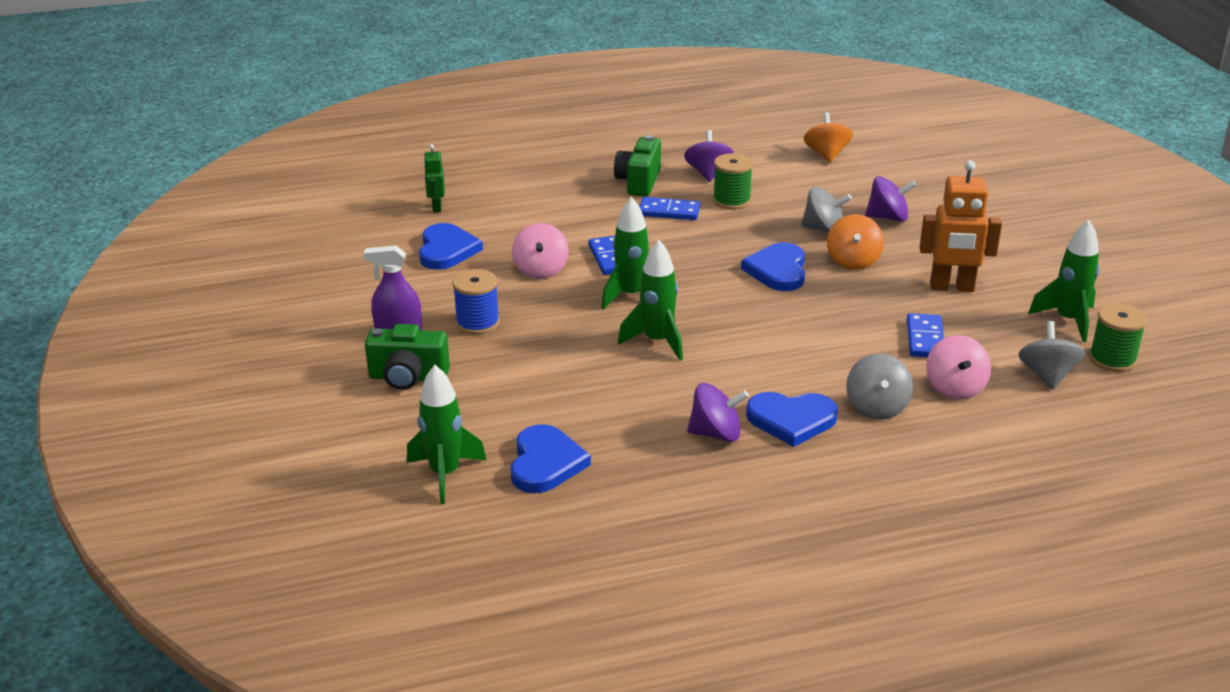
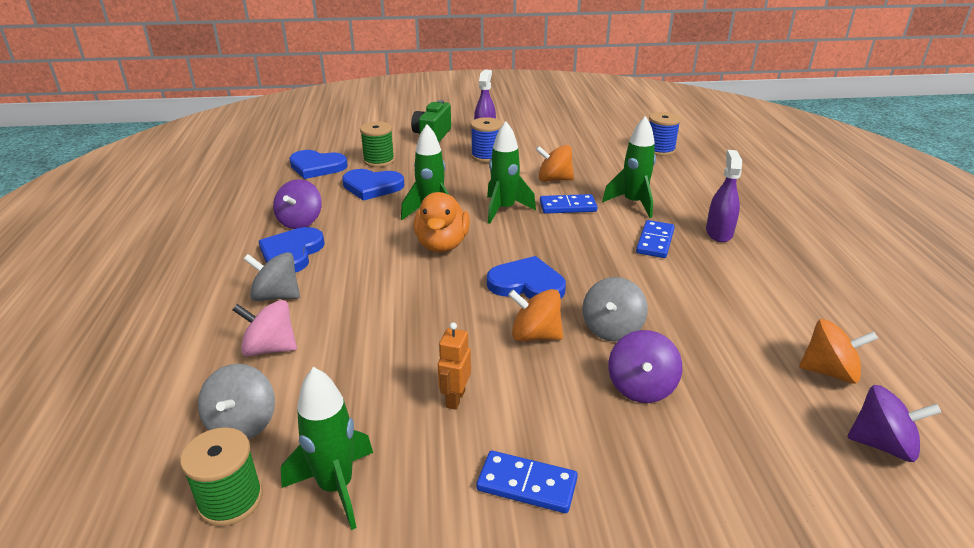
camera: 100 degrees right, 0 degrees up
green rocket [407,365,486,504] -> green rocket moved to [602,116,656,218]
blue heart [419,223,483,270] -> blue heart moved to [342,169,404,201]
green robot [424,144,445,213] -> blue spool [649,112,681,156]
pink spinning top [512,223,569,279] -> orange spinning top [536,145,574,182]
green camera [614,135,661,197] -> purple spray bottle [706,150,742,242]
purple spinning top [684,130,734,182] -> purple spinning top moved to [847,385,942,462]
green spool [713,153,753,210] -> green spool moved to [360,121,395,167]
blue domino [907,313,944,357] -> blue domino moved to [476,451,578,513]
orange robot [919,160,1002,292] -> orange robot [438,322,471,410], size x0.55
grey spinning top [1018,321,1085,390] -> grey spinning top turned 75 degrees clockwise [198,364,275,439]
none -> orange duck [414,192,470,252]

